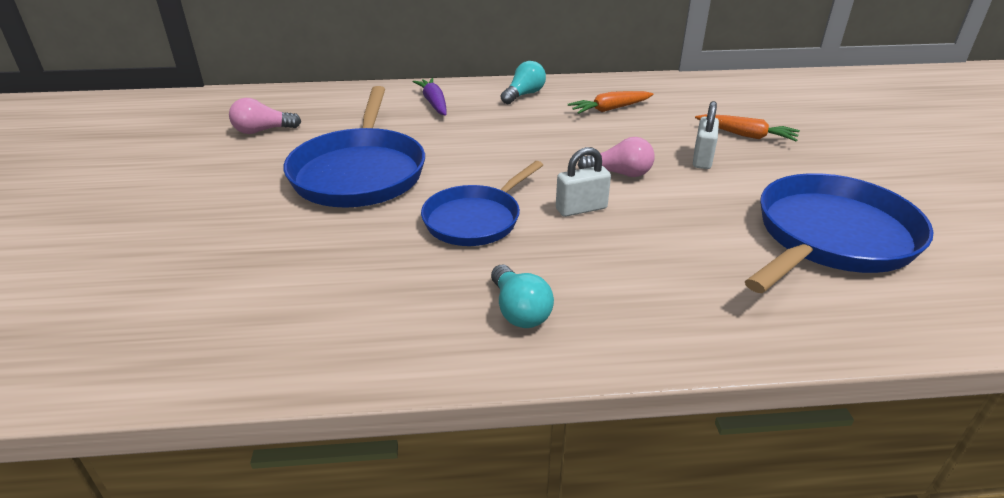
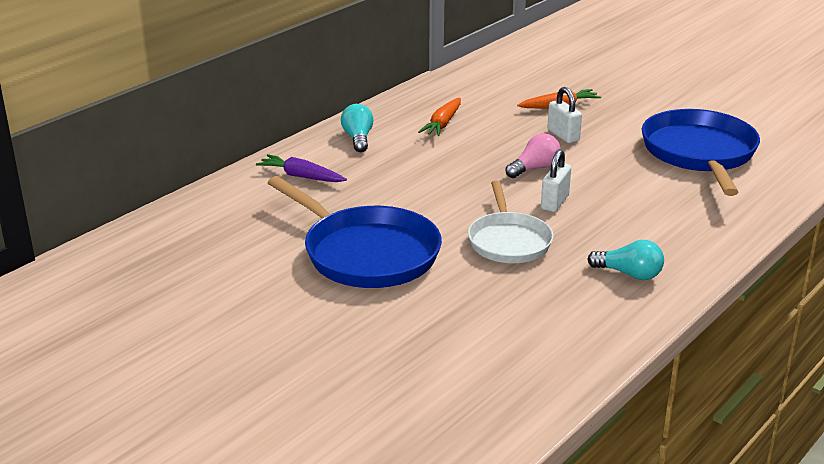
camera: 45 degrees left, 5 degrees down
pink light bulb [229,98,301,134] -> none
blue pan [421,161,543,246] -> white pan [468,180,554,263]

